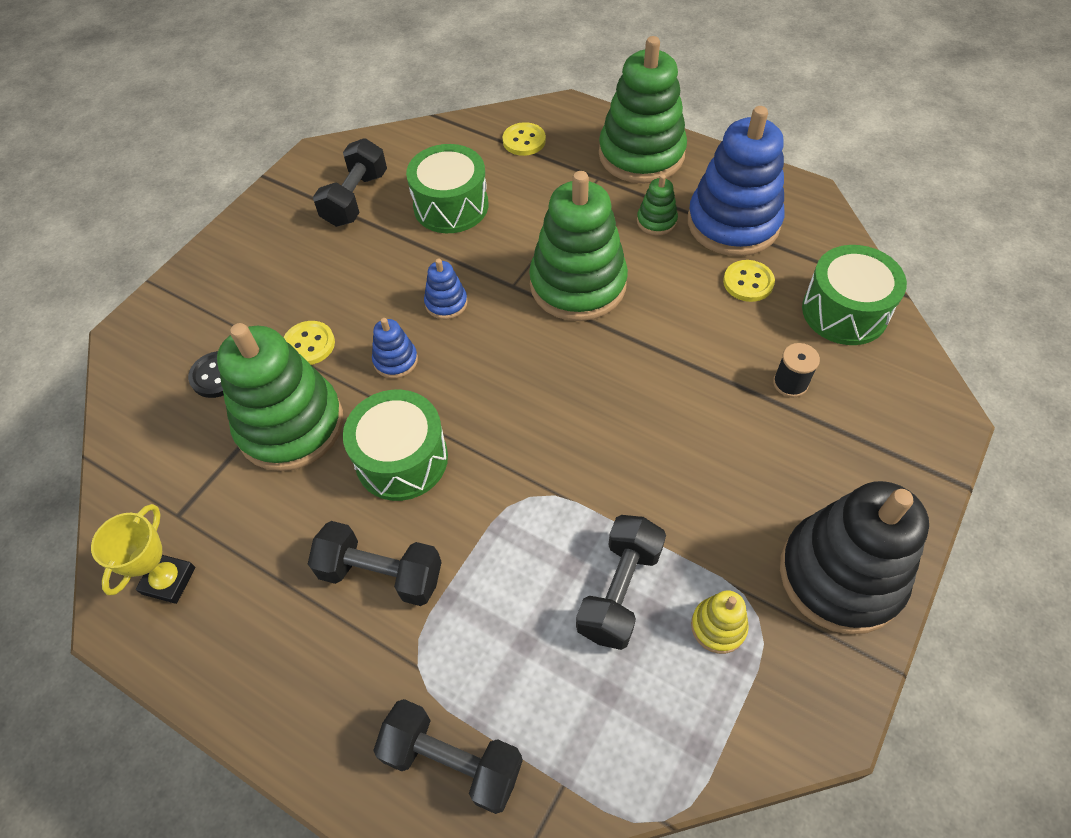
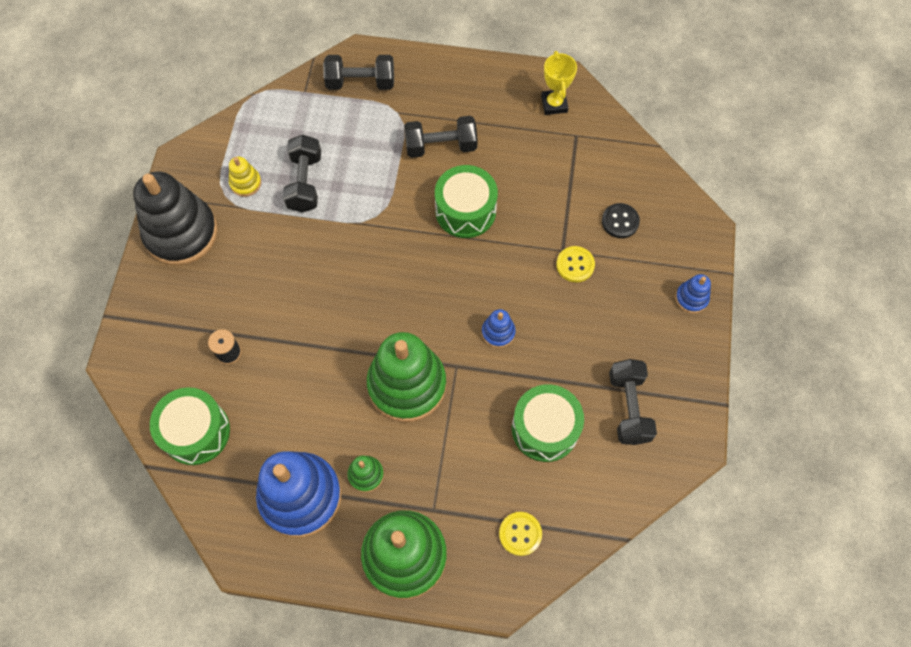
camera: 155 degrees right, 10 degrees up
green stacking toy [217,323,343,471] -> none
blue stacking toy [372,318,418,379] -> blue stacking toy moved to [675,274,711,313]
yellow button [723,260,775,302] -> none

